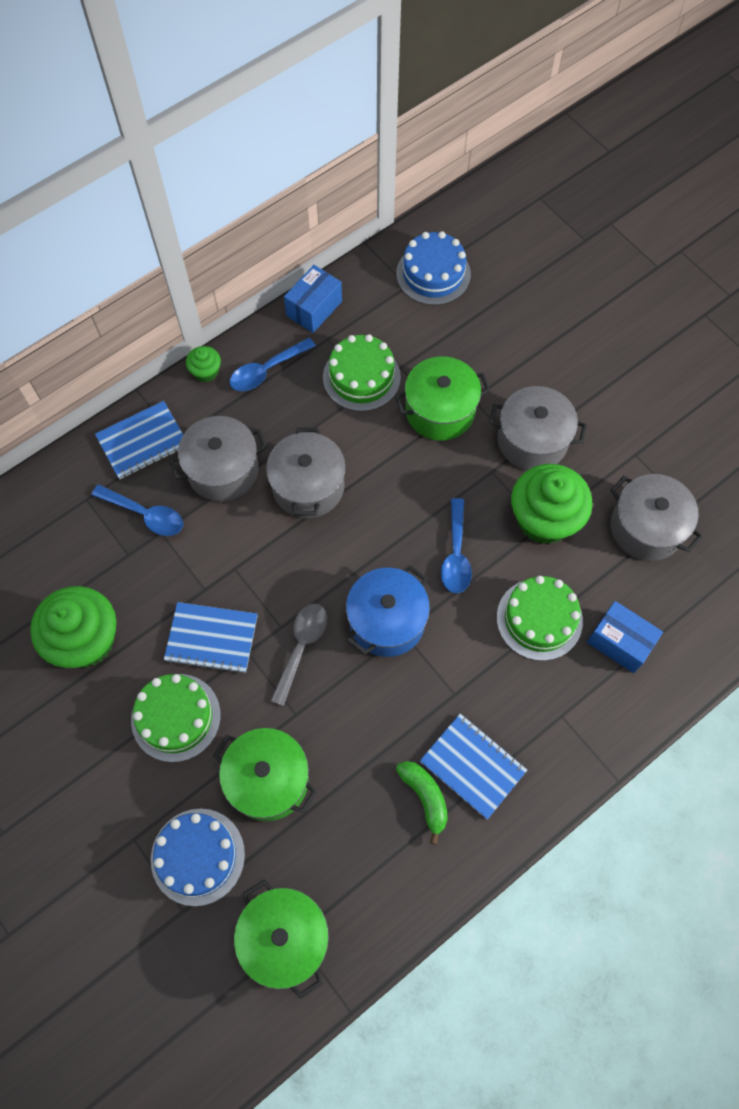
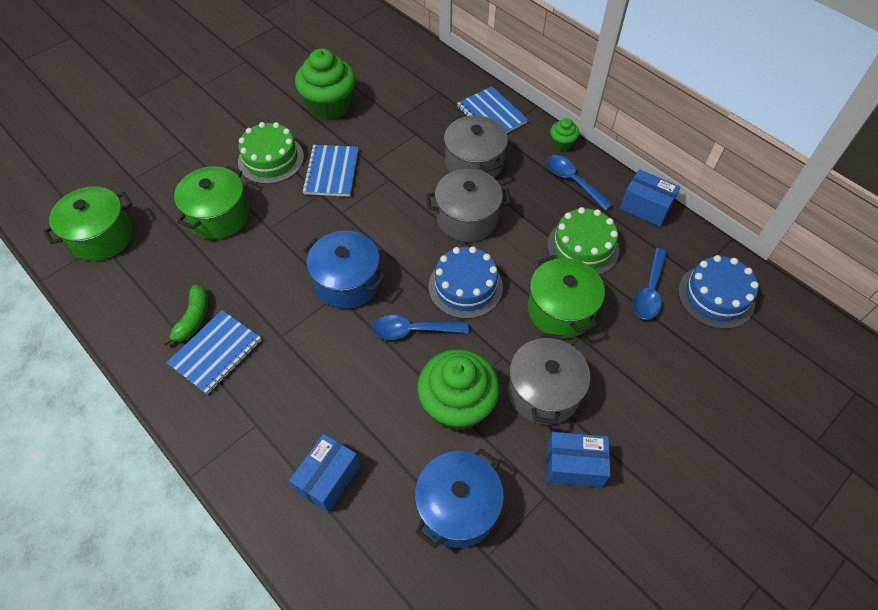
camera: 85 degrees right, 10 degrees down
blue spoon [92,485,183,536] -> blue spoon moved to [633,248,667,320]
blue cake [151,809,245,906] -> blue cake moved to [429,246,503,319]
grey spoon [270,604,327,706] -> none
green banana [396,761,448,844] -> green banana turned 45 degrees counterclockwise [162,284,208,346]
green cake [497,576,583,661] -> none
grey pot [610,474,703,561] -> blue pot [415,448,504,549]
none -> blue box [547,432,611,488]

